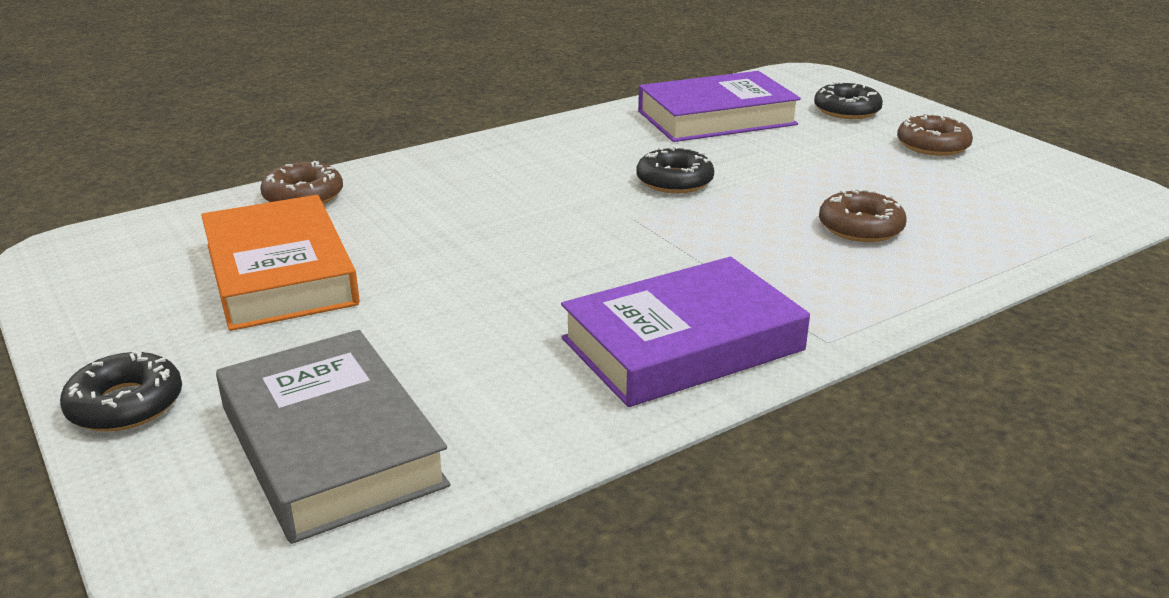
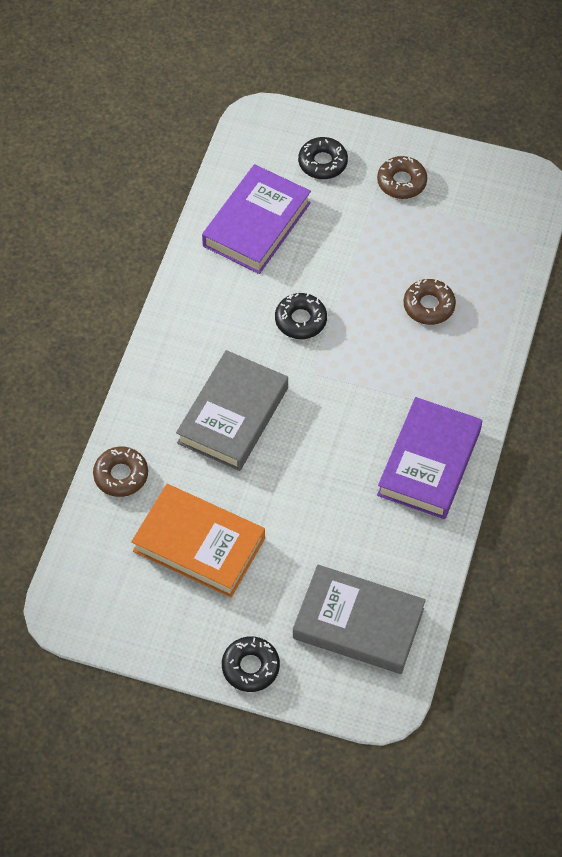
camera: 40 degrees left, 30 degrees up
none -> grey book [176,350,288,471]

